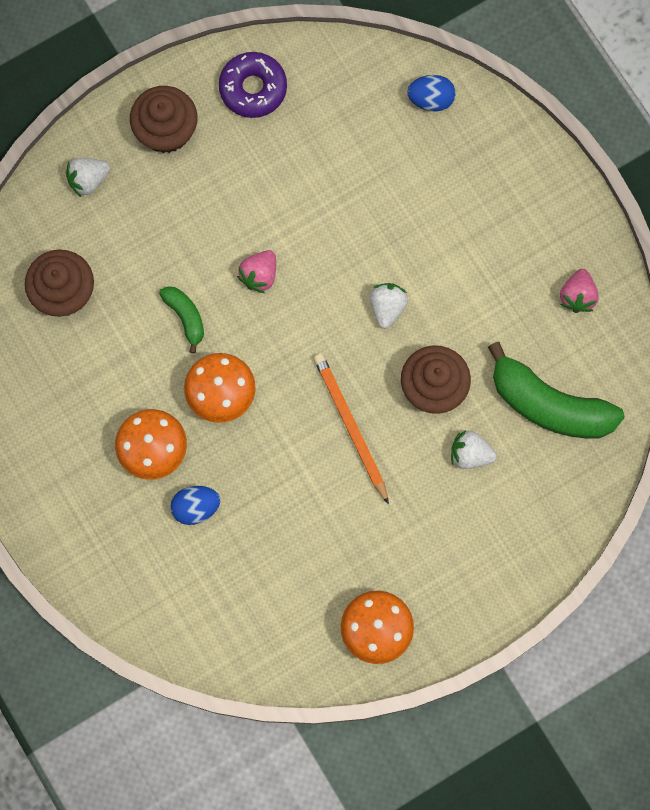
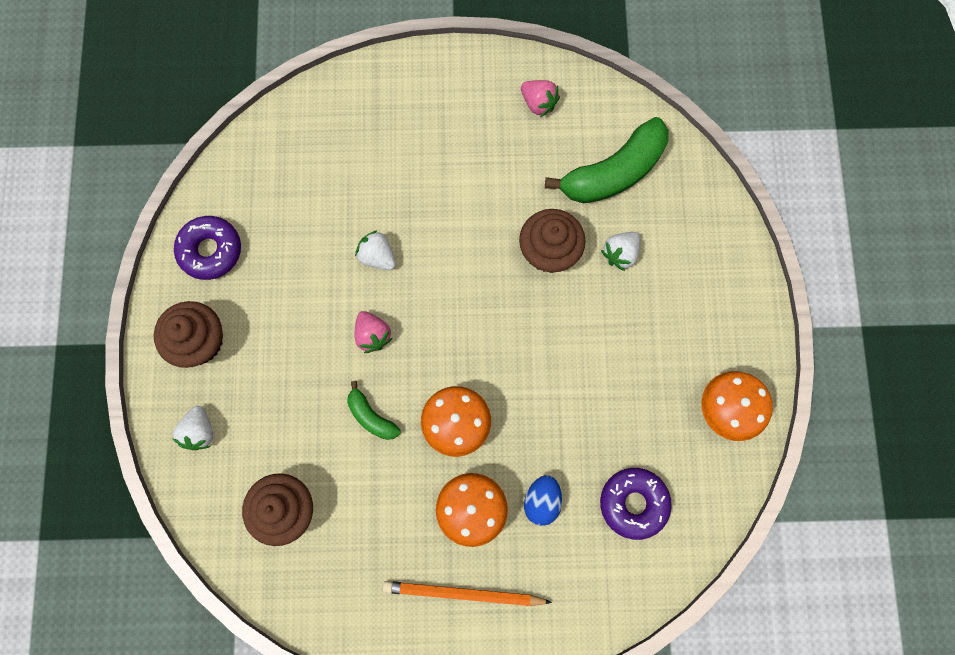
camera: 60 degrees left, 0 degrees up
green banana [159,286,204,353] -> green banana turned 135 degrees counterclockwise [347,381,400,440]
orange pencil [313,353,389,504] -> orange pencil moved to [383,581,552,606]
white strawberry [370,283,408,329] -> white strawberry moved to [355,230,396,270]
blue egg [407,75,455,112] -> none
none -> purple donut [600,468,672,540]

